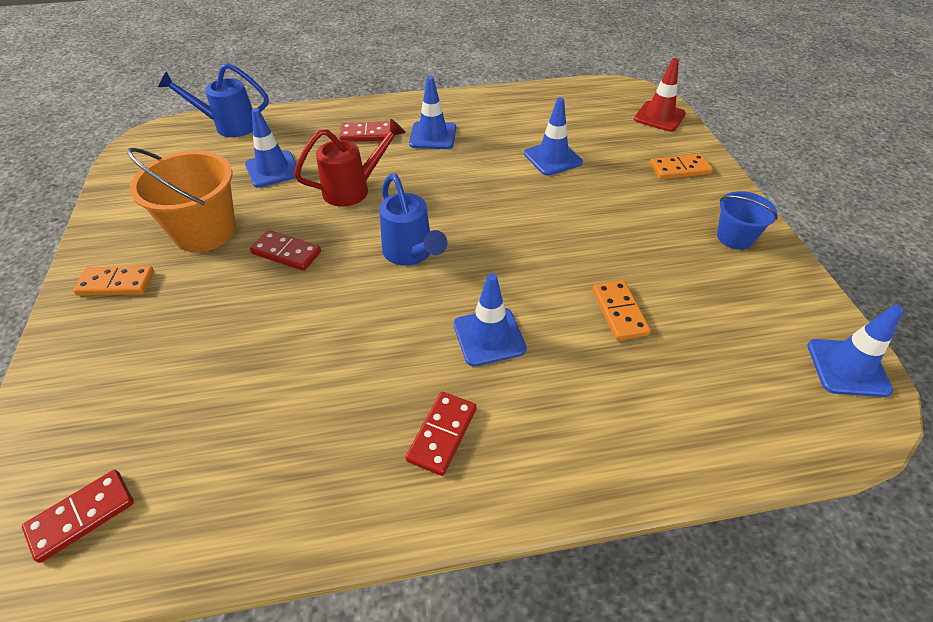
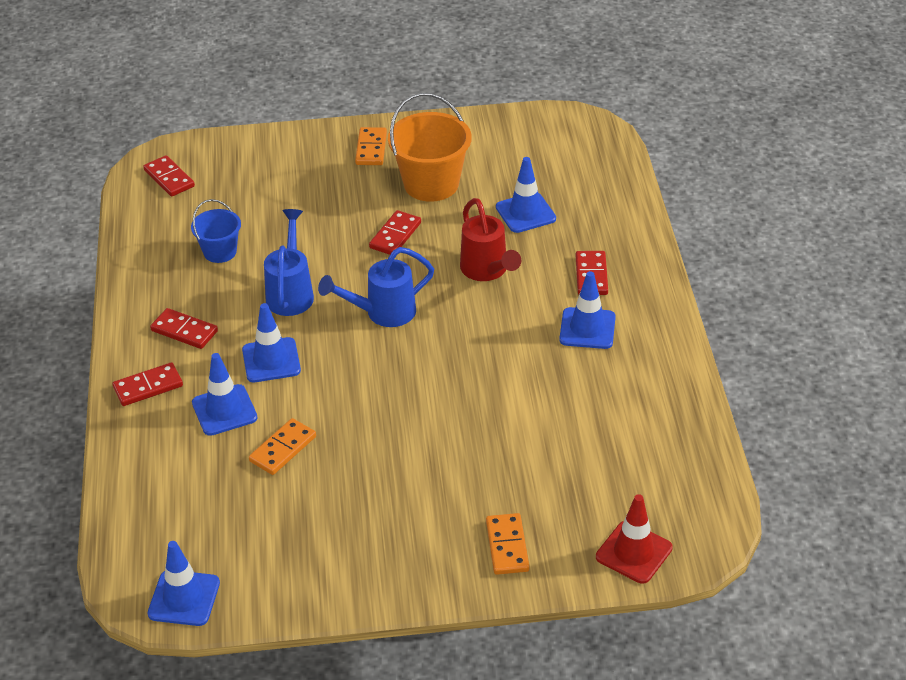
camera: 95 degrees right, 5 degrees down
blue watering can [158,63,269,137] -> blue watering can moved to [264,209,314,316]
blue traffic cone [524,97,583,176] -> blue traffic cone moved to [192,353,257,436]
orange domino [593,280,651,340] -> orange domino turned 45 degrees counterclockwise [249,418,316,475]
blue bucket [717,191,778,250] -> blue bucket moved to [191,199,241,263]
none -> red domino [113,362,183,406]

